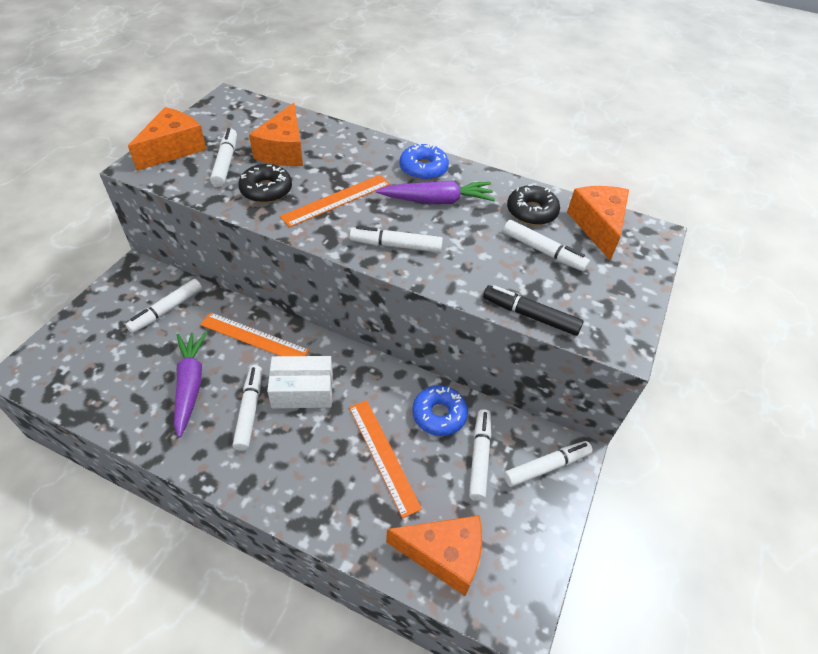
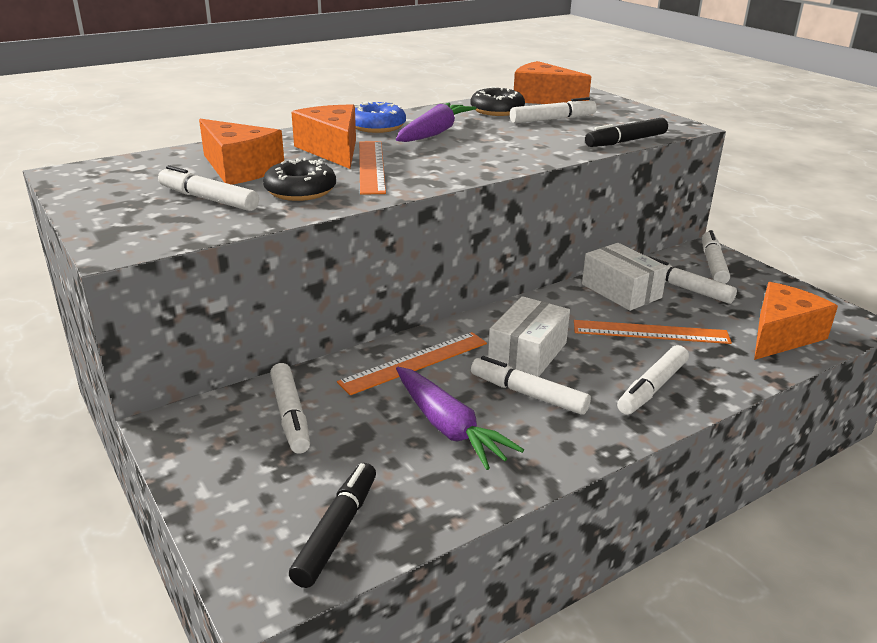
camera: 55 degrees left, 20 degrees down
orange cheese [128,107,207,171] -> orange cheese moved to [291,105,356,169]
purple carrot [174,331,207,438] -> purple carrot turned 150 degrees counterclockwise [396,367,524,470]
white marker [350,226,443,252] -> white marker moved to [617,345,689,415]
blue donut [412,385,468,436] -> white box [582,243,668,311]
none -> black marker [289,463,376,588]

